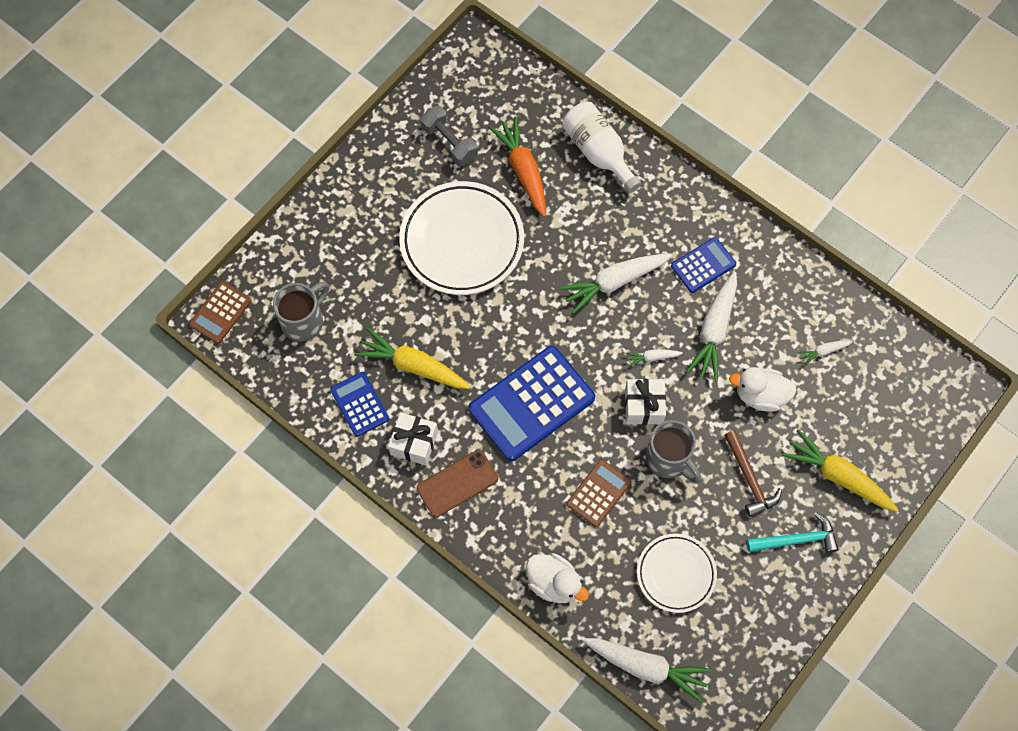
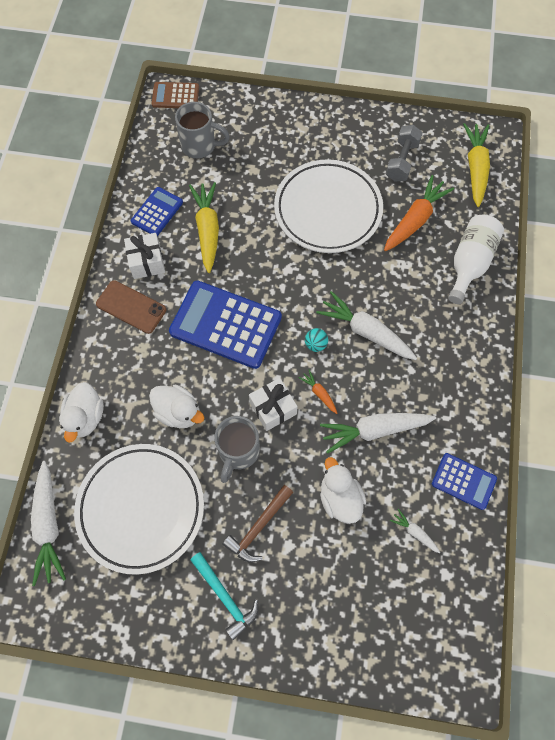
camera: 60 degrees right, 0 degrees up
brown calculator [567,460,631,527] -> white duck [149,384,204,428]
white carrot [625,349,683,367] -> orange carrot [299,370,337,414]
white plate [637,533,717,613] -> white plate [74,444,204,575], size x1.70
blue calculator [671,237,736,293] -> blue calculator moved to [432,453,497,510]
yellow carrot [782,429,899,512] -> yellow carrot moved to [463,123,490,207]
none -> turquoise ball [305,328,328,352]

